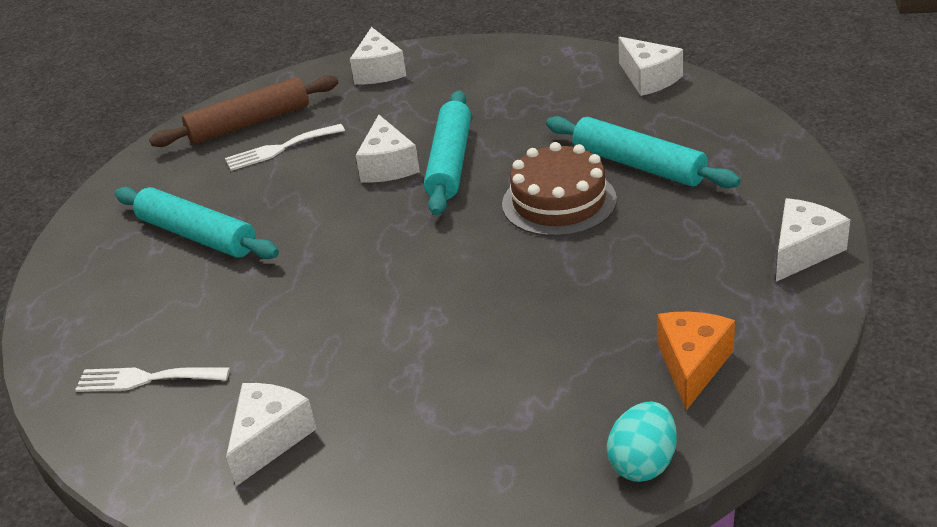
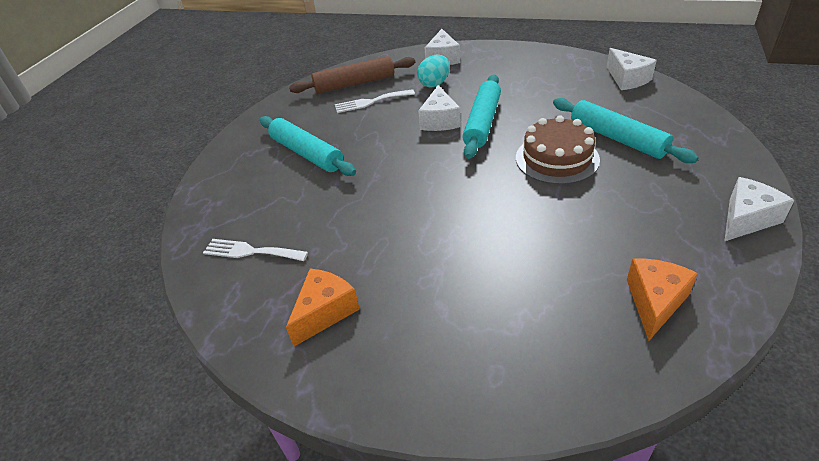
camera: 10 degrees right, 5 degrees up
white cheese [226,383,317,486] -> orange cheese [286,269,360,347]
turquoise egg [607,402,677,482] -> turquoise egg moved to [417,55,450,88]

